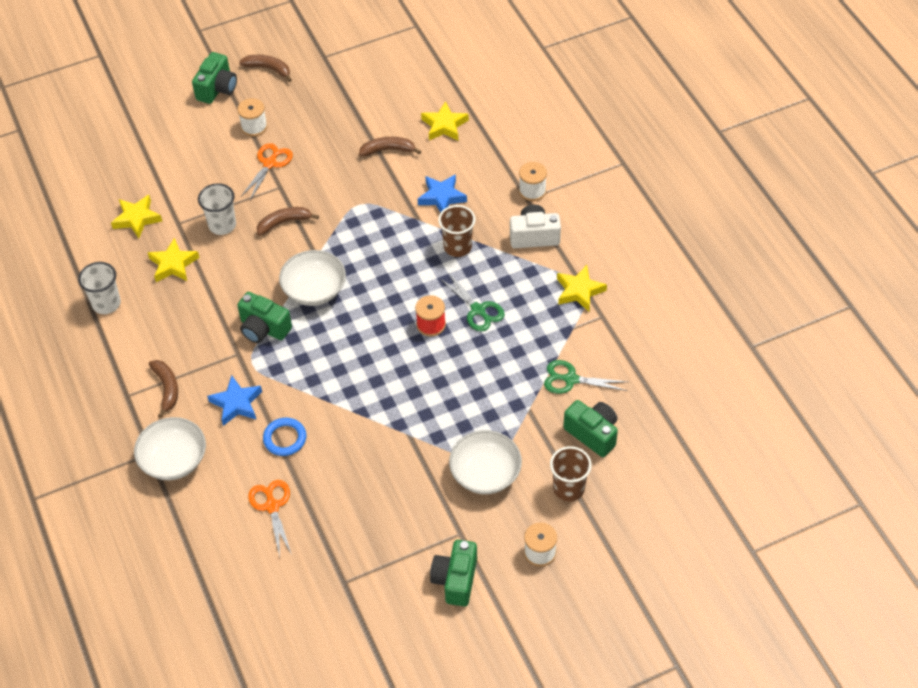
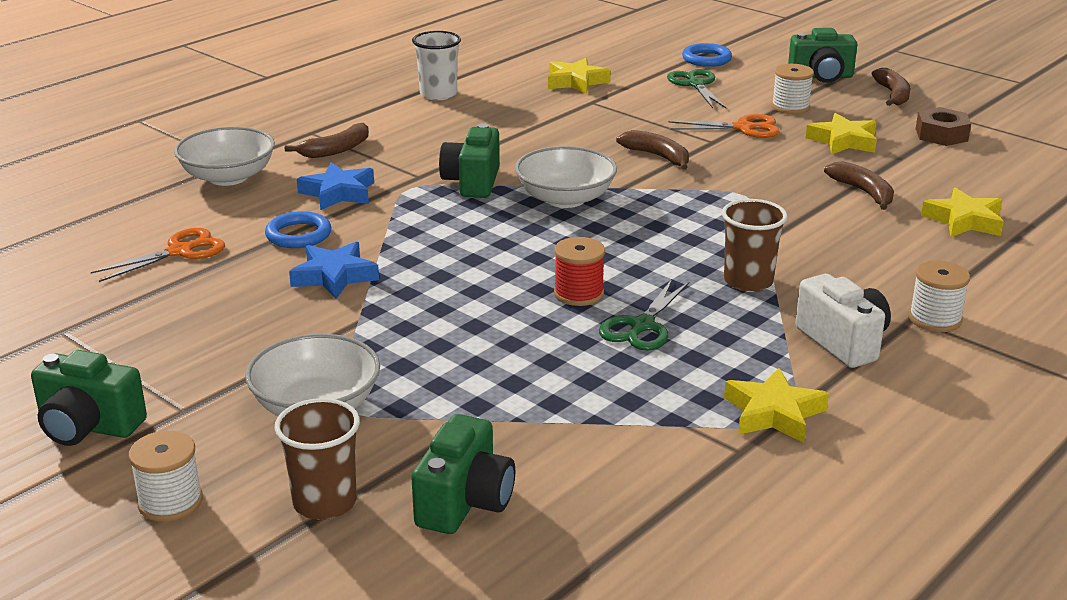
camera: 65 degrees right, 25 degrees down
yellow star [148,238,200,282] -> yellow star moved to [806,113,877,155]
white cup [198,183,236,235] -> none
blue star [418,174,467,212] -> blue star moved to [289,241,379,299]
green camera [430,540,477,606] -> green camera turned 150 degrees counterclockwise [31,350,147,446]
green scissors [544,360,627,394] -> green scissors moved to [667,69,727,109]
none -> blue ring [682,43,732,67]
none -> brown nut [916,107,971,146]

